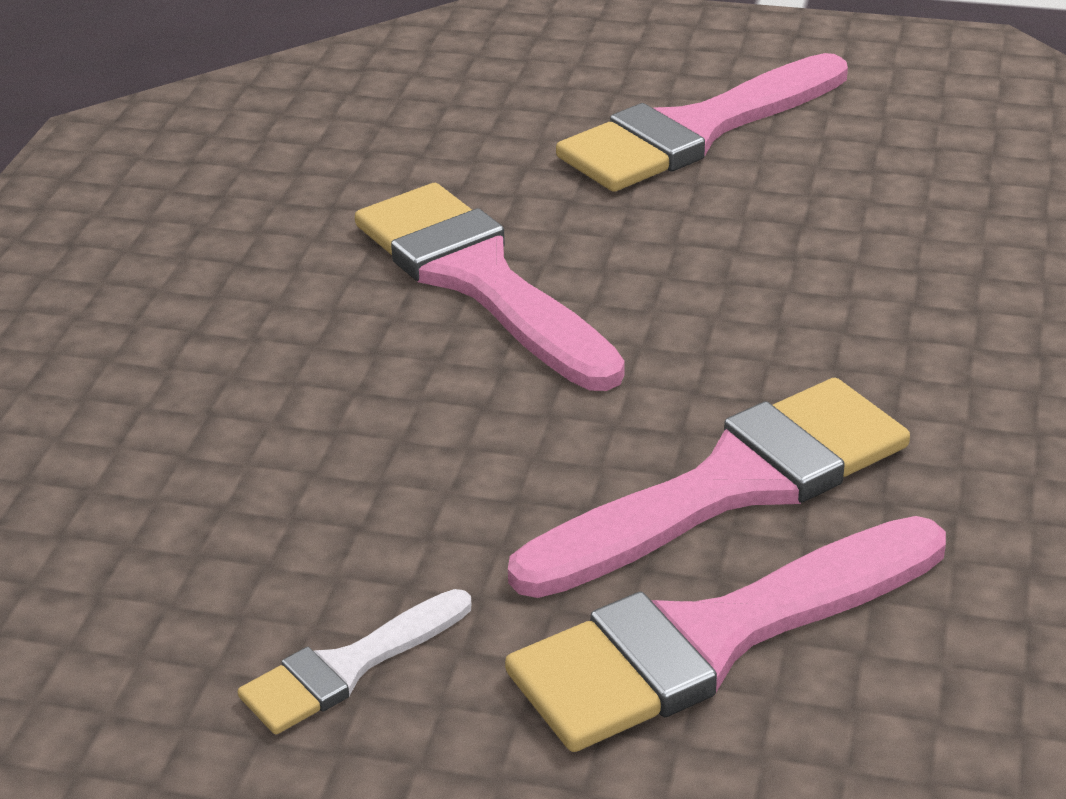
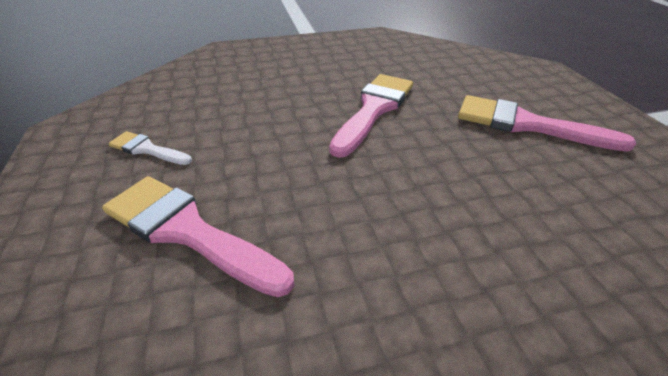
camera: 60 degrees right, 5 degrees up
pink brush [508,378,910,598] -> none

